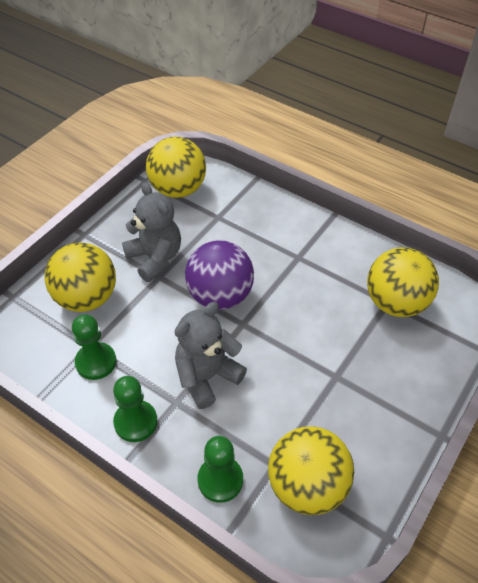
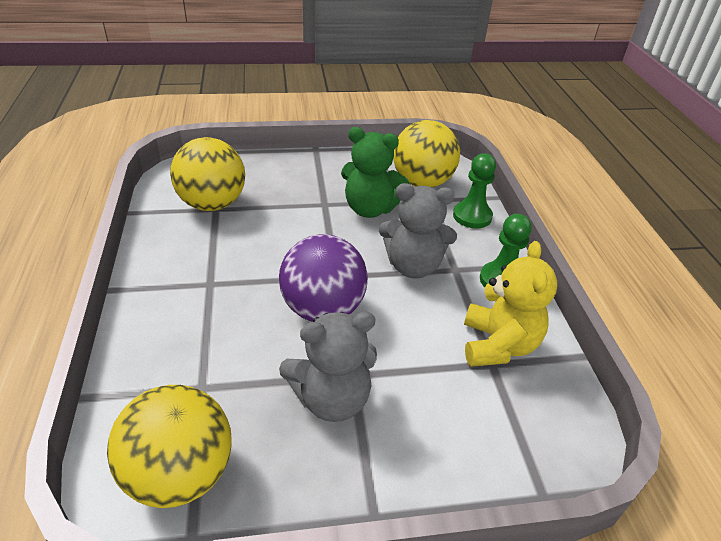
camera: 135 degrees left, 10 degrees down
yellow ball [45,242,116,312] -> none
green pawn [72,315,116,380] -> yellow teddy bear [464,241,557,367]
grey teddy bear [122,182,181,282] -> grey teddy bear turned 120 degrees counterclockwise [279,312,377,422]
none -> green teddy bear [341,127,409,218]

